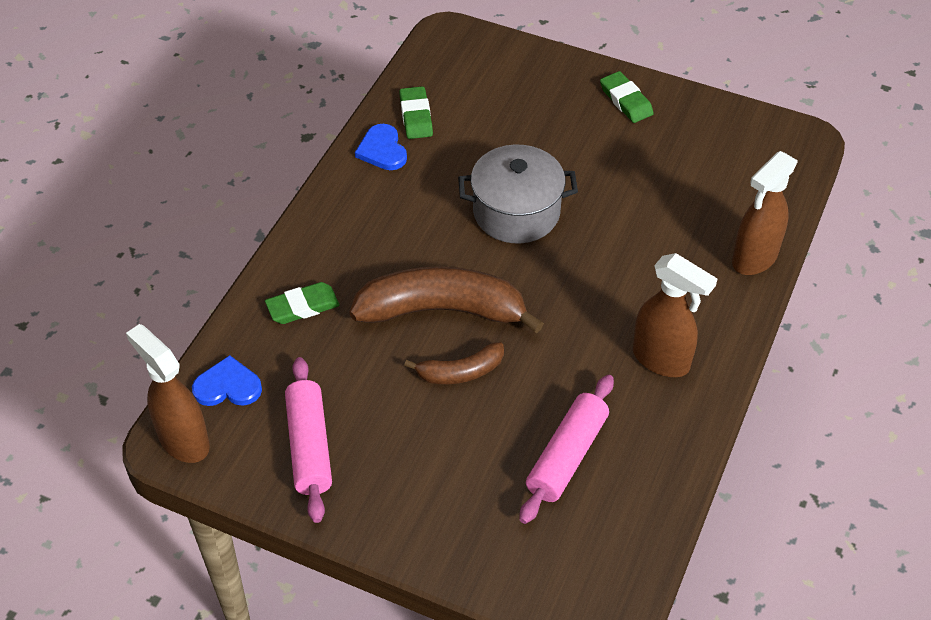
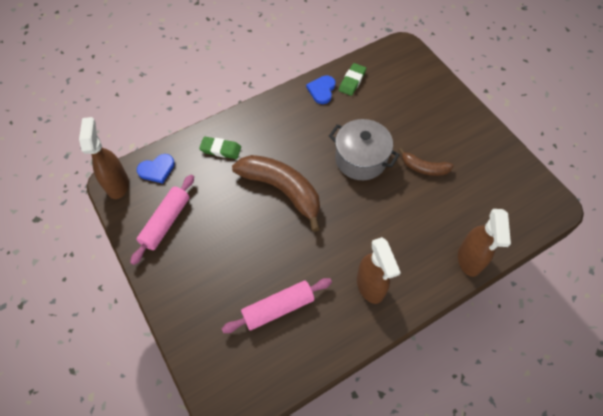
camera: 35 degrees right, 10 degrees up
blue heart [192,355,262,406] -> blue heart turned 120 degrees clockwise [137,154,175,184]
brown banana [404,342,504,384] -> brown banana moved to [399,148,453,176]
green eraser [600,71,654,123] -> none
brown spray bottle [732,151,798,275] -> brown spray bottle turned 75 degrees counterclockwise [458,209,511,277]

